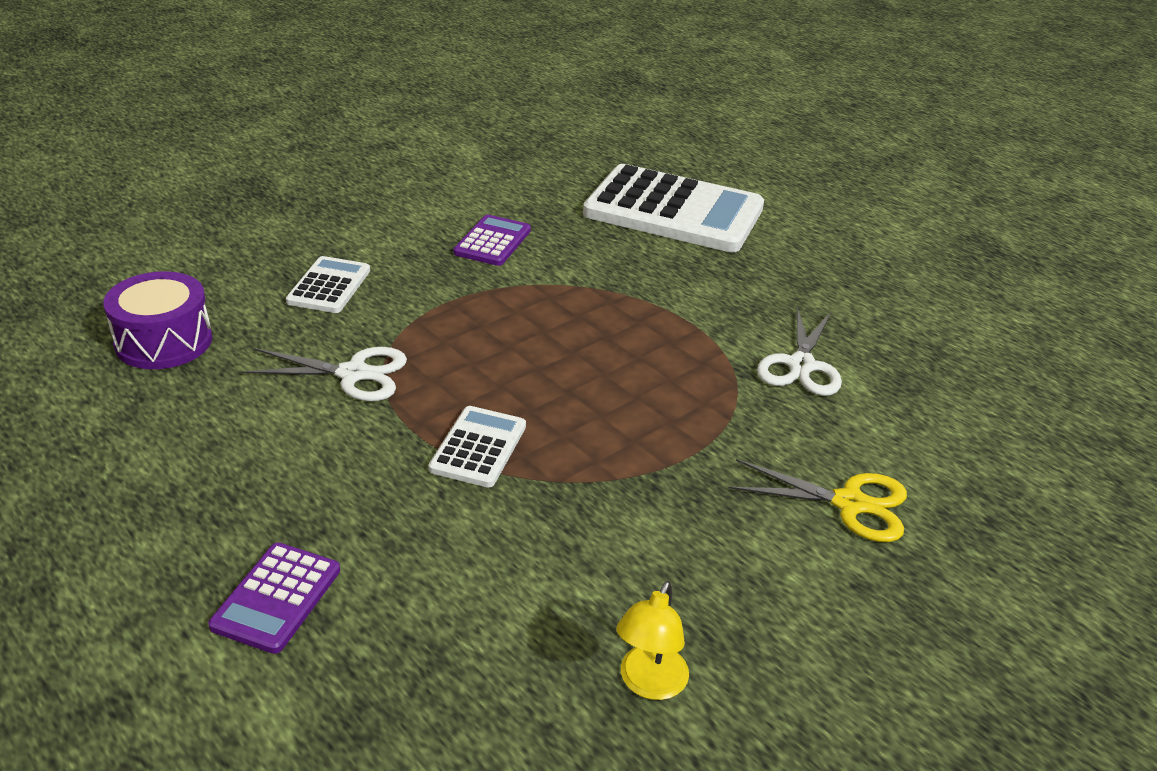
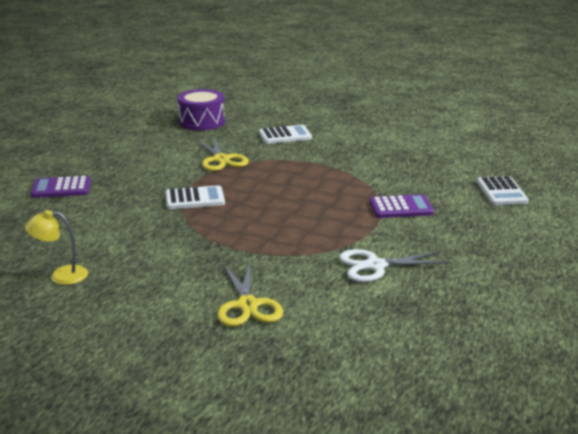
camera: 65 degrees right, 10 degrees down
white scissors [242,347,407,401] -> yellow scissors [196,137,249,171]
purple calculator [454,215,531,266] -> purple calculator moved to [370,194,434,218]
white calculator [583,164,764,252] -> white calculator [477,176,529,205], size x0.47

